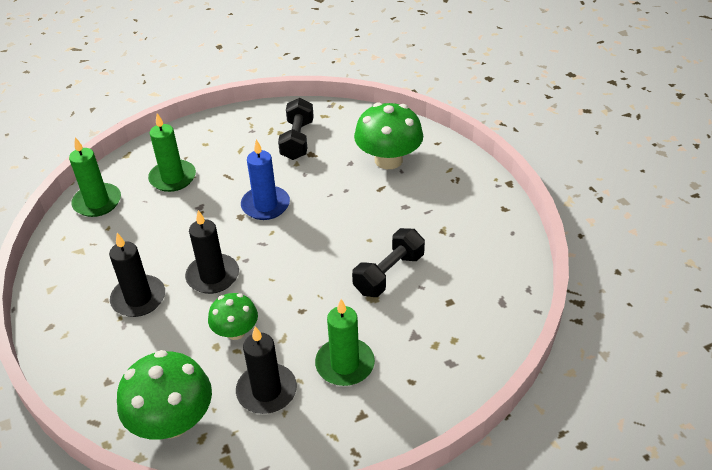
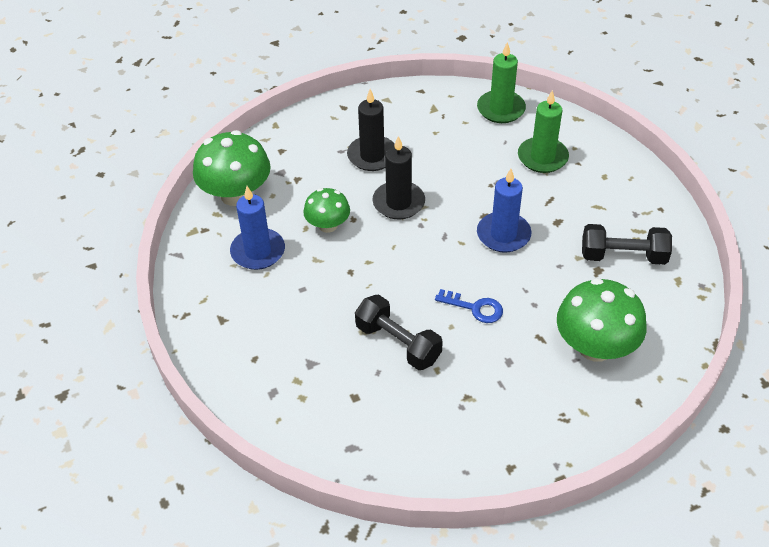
camera: 90 degrees right, 5 degrees up
black candle [236,326,297,414] -> blue candle [230,186,285,270]
green candle [315,299,375,386] -> none
none -> blue key [435,289,503,323]

